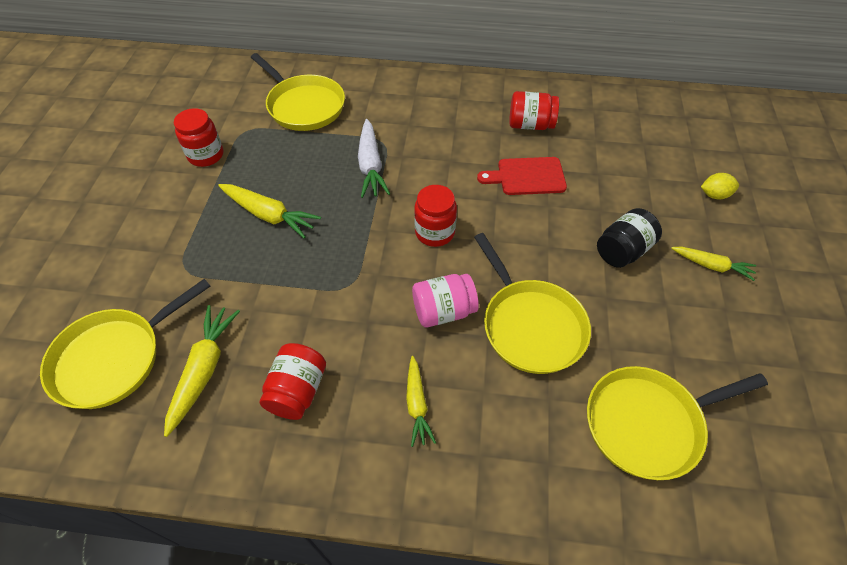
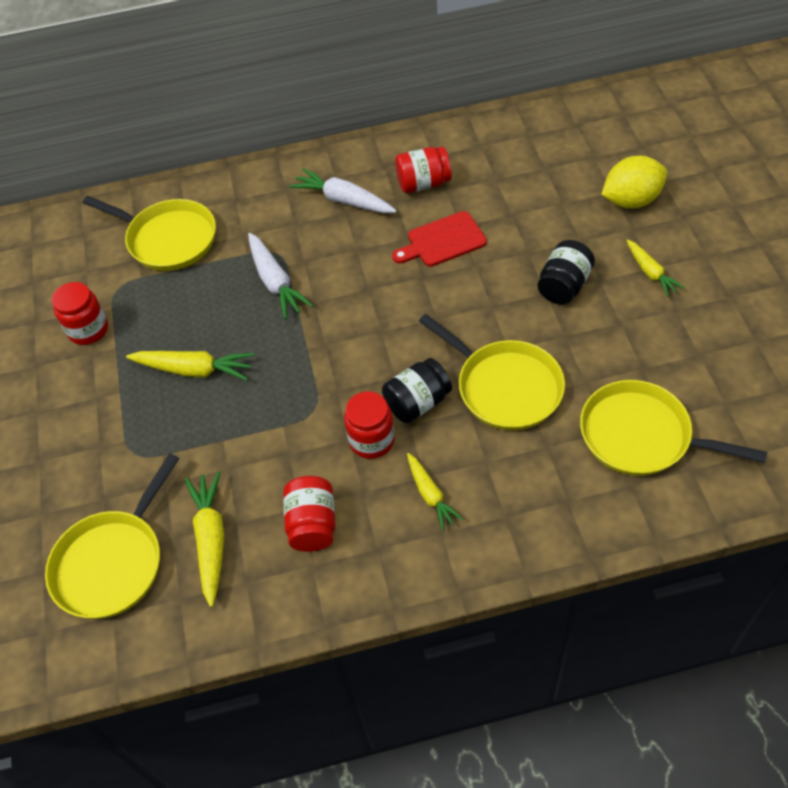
camera: 15 degrees left, 0 degrees up
pink jar [412,274,479,327] -> black jar [382,358,452,423]
red jar [414,185,457,247] -> red jar moved to [344,391,395,459]
yellow pan [587,366,768,480] -> yellow pan turned 60 degrees clockwise [580,380,767,476]
yellow carrot [671,247,756,281] -> yellow carrot turned 60 degrees clockwise [626,239,684,297]
yellow lemon [701,173,739,200] -> yellow lemon [601,156,667,208], size x1.84
none -> white carrot [289,168,397,213]

